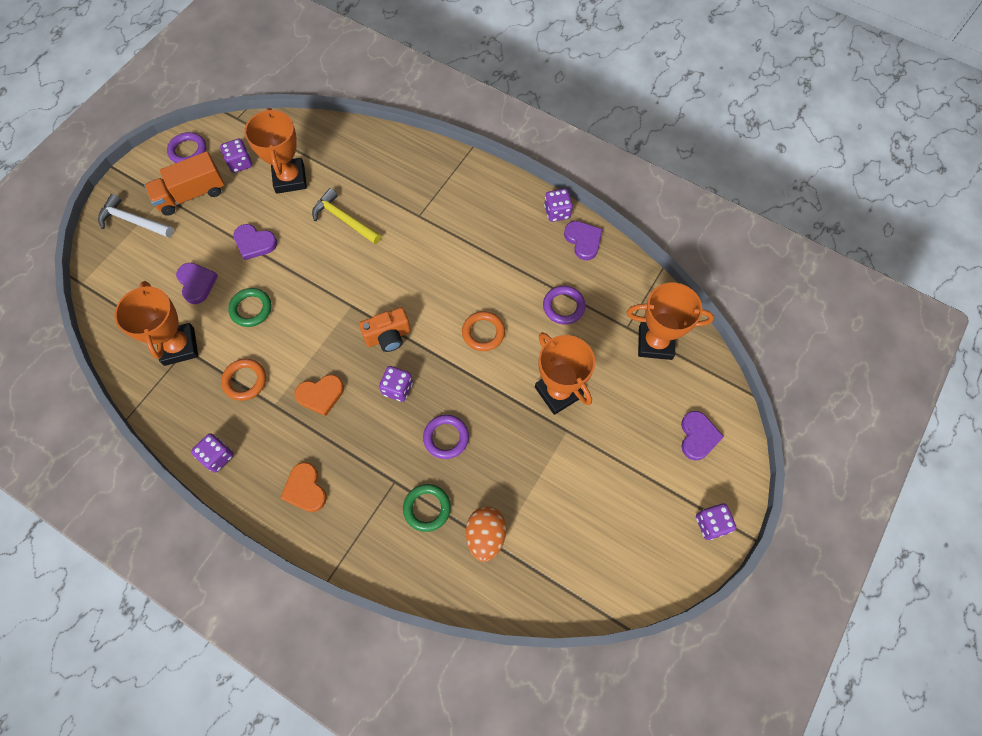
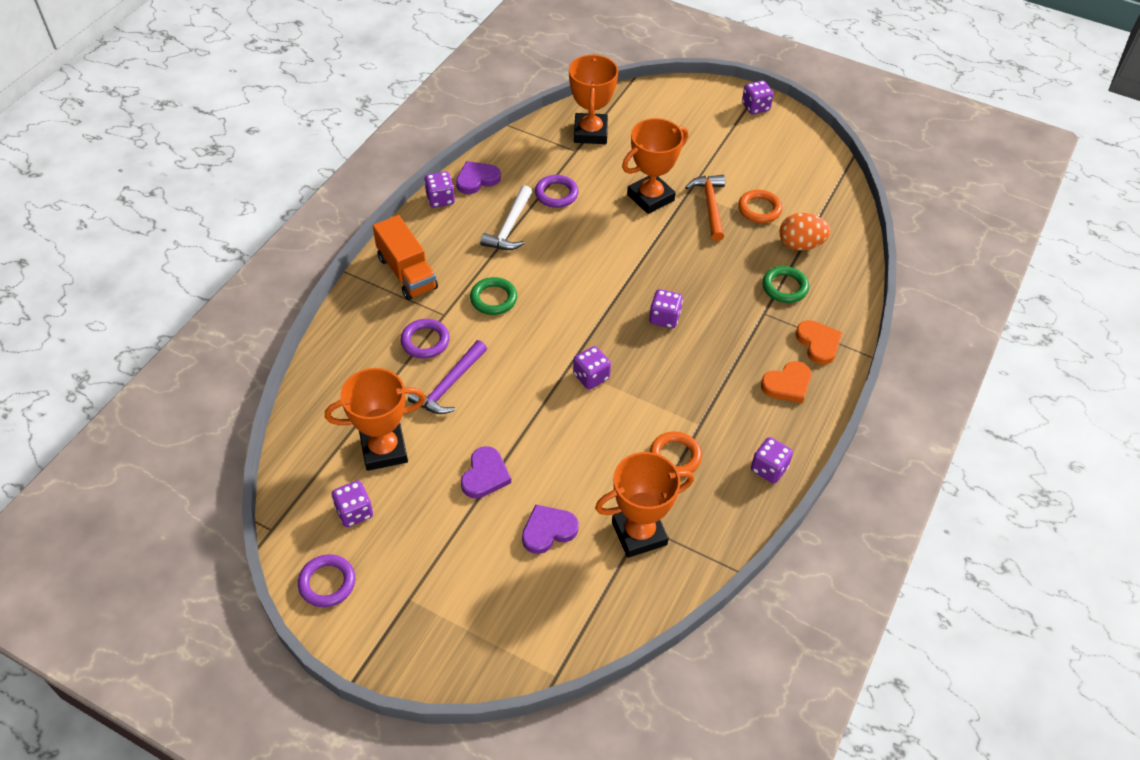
camera: 95 degrees left, 15 degrees down
white hammer [98,194,173,238] -> white hammer moved to [480,185,532,250]
orange truck [144,151,225,216] -> orange truck moved to [373,215,438,300]
green ring [228,288,271,327] -> green ring moved to [470,277,517,315]
orange heart [295,375,344,416] -> orange heart moved to [796,320,842,365]
yellow hammer [312,188,381,244] -> purple hammer [408,340,487,414]
orange camera [359,307,411,352] -> none
purple ring [423,415,469,459] -> purple ring moved to [401,319,450,359]
orange ring [462,311,505,351] -> orange ring moved to [738,190,782,223]
purple heart [681,411,724,461] -> none
none -> purple dice [573,346,611,389]
none -> orange hammer [685,175,725,241]

